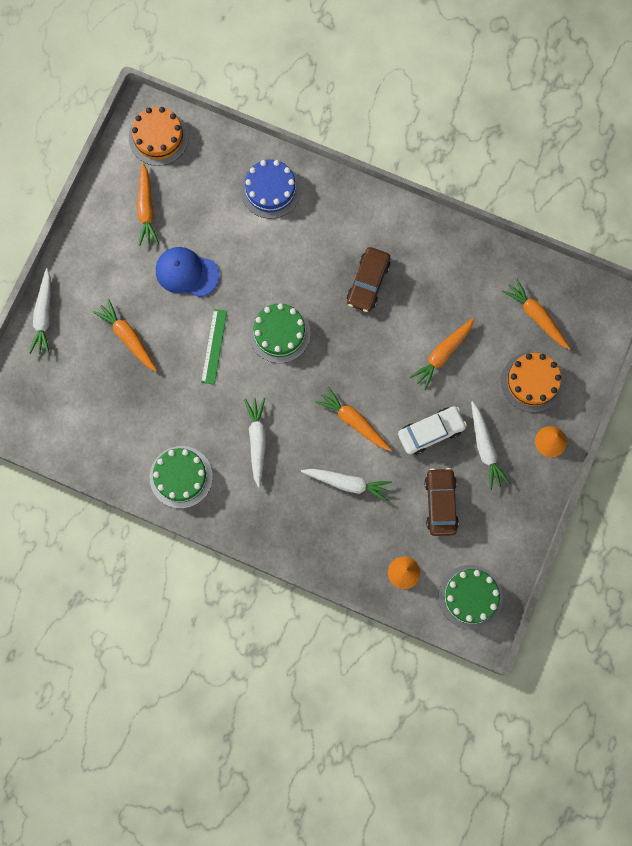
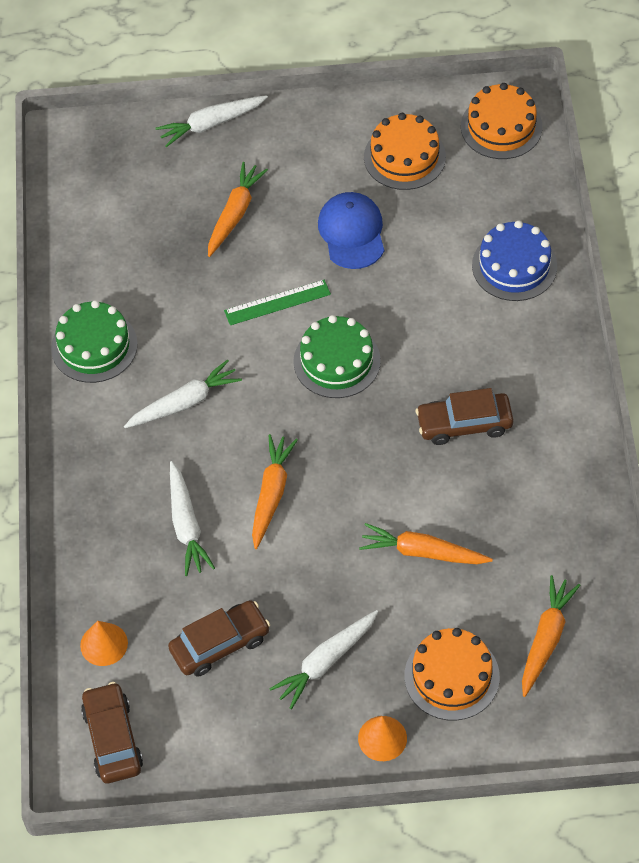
camera: 65 degrees right, 20 degrees down
orange carrot [137,162,159,246] -> orange cake [364,113,446,190]
white car [398,406,467,455] -> none
green cake [439,565,503,630] -> brown car [81,682,143,783]

